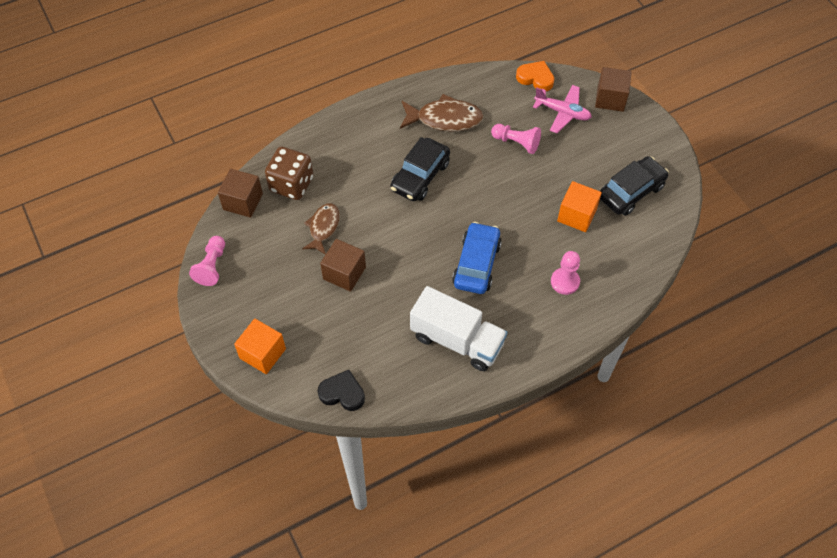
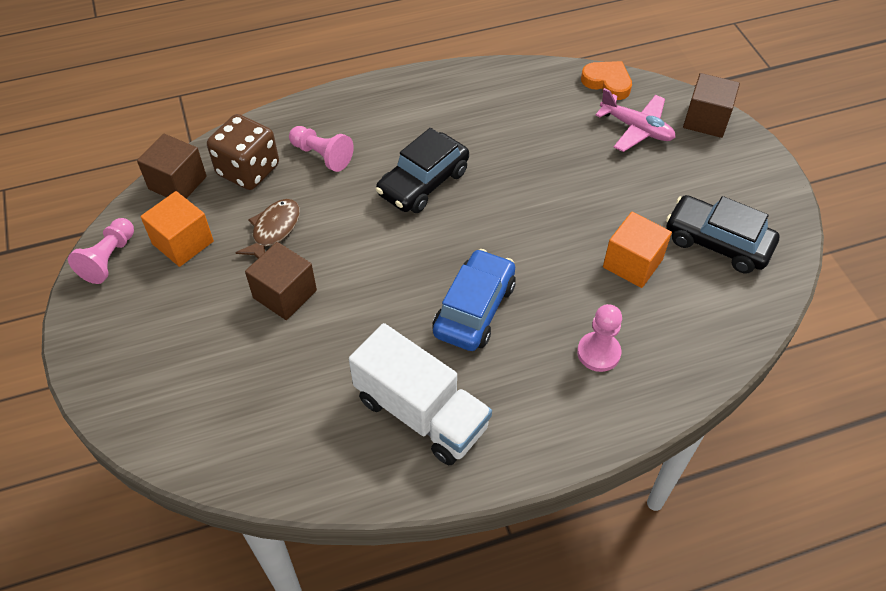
camera: 10 degrees right, 5 degrees down
orange cube [234,318,286,374] -> orange cube moved to [140,191,214,267]
black heart [318,370,365,411] -> none
brown fish [400,94,484,132] -> none
pink pawn [491,124,541,154] -> pink pawn moved to [289,126,354,172]
black car [600,156,669,216] -> black car turned 120 degrees counterclockwise [666,195,780,273]

